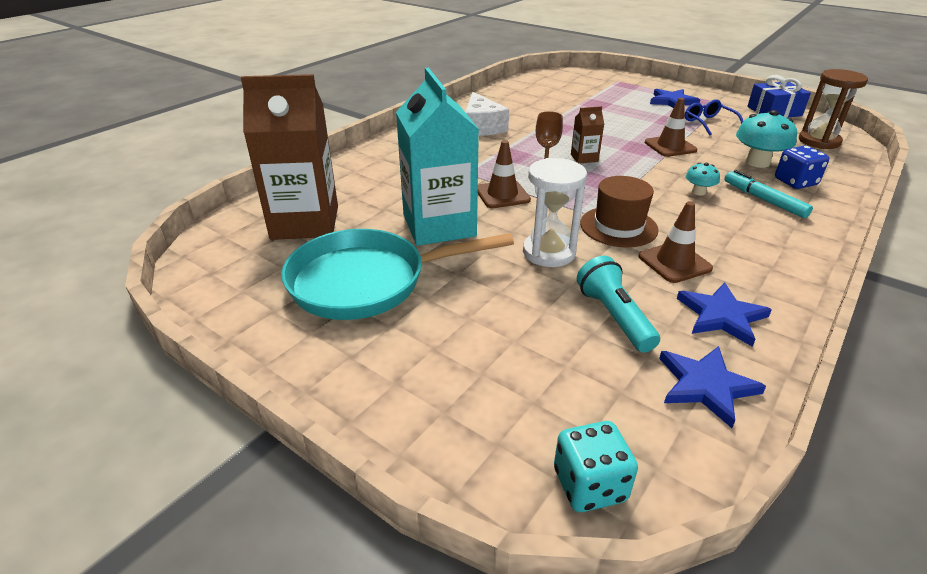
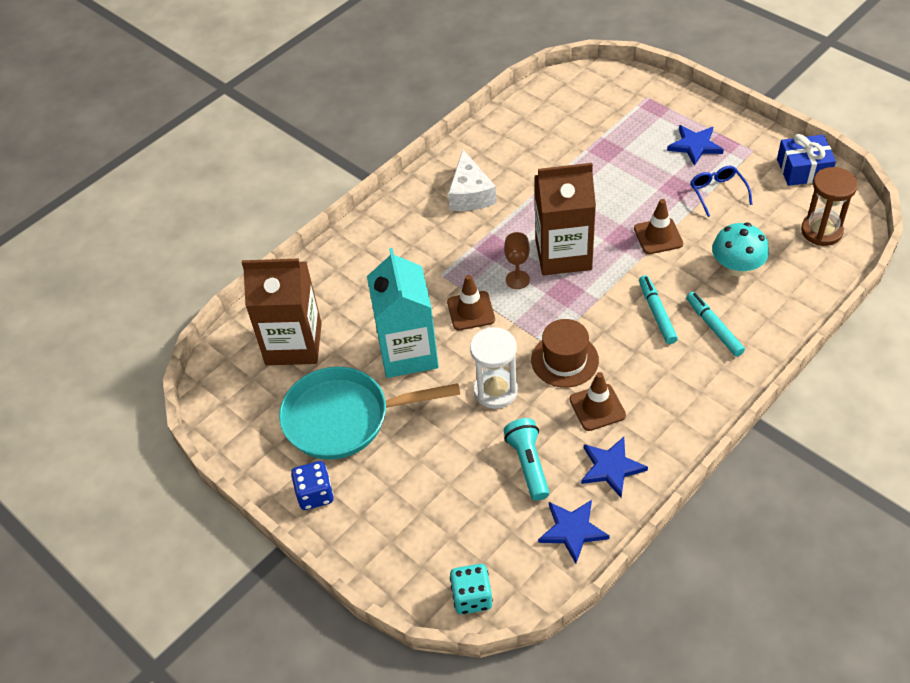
camera: 10 degrees right, 15 degrees up
brown carton [571,106,604,164] -> brown carton [535,163,596,276], size x2.31
turquoise mushroom [686,163,720,195] -> turquoise marker [639,275,678,344]
blue dice [775,145,829,189] -> blue dice moved to [291,461,334,510]

